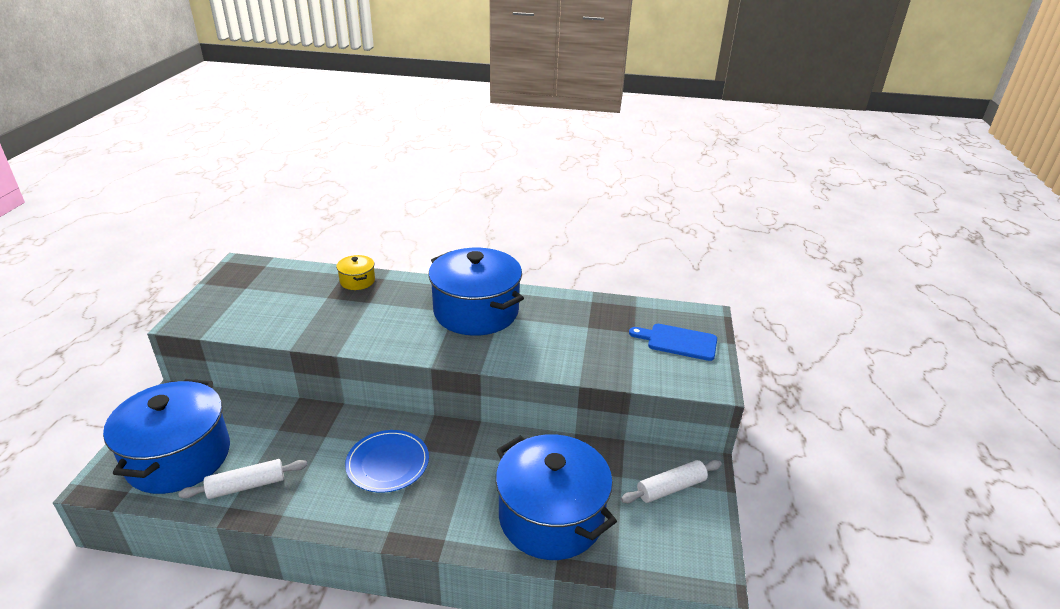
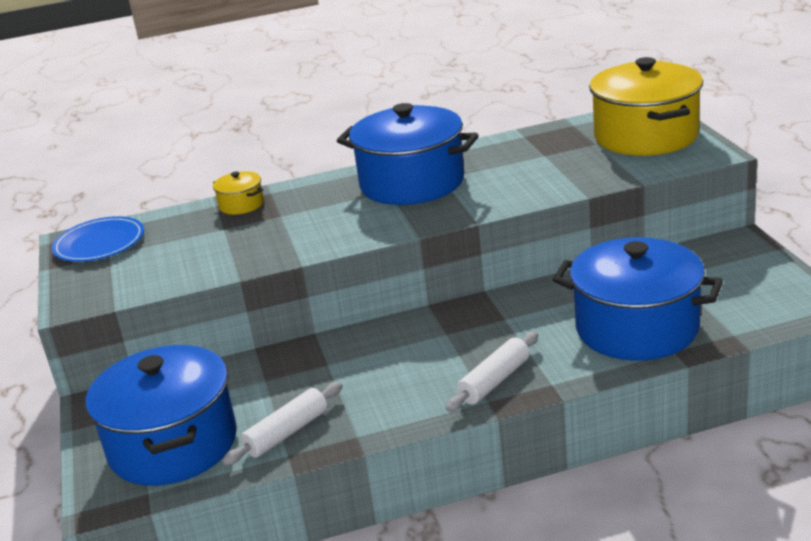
camera: 20 degrees left, 5 degrees down
blue plate [345,430,429,493] -> blue plate moved to [52,216,144,262]
white rolling pin [621,460,722,503] -> white rolling pin moved to [446,332,538,412]
blue cutting board [629,324,717,361] -> yellow pot [589,57,703,156]

